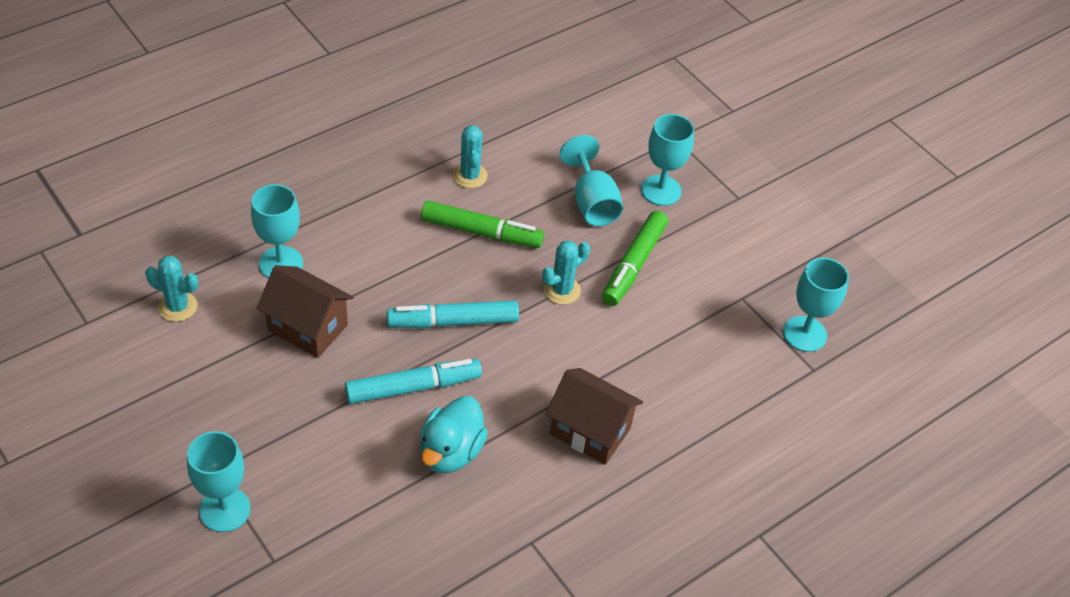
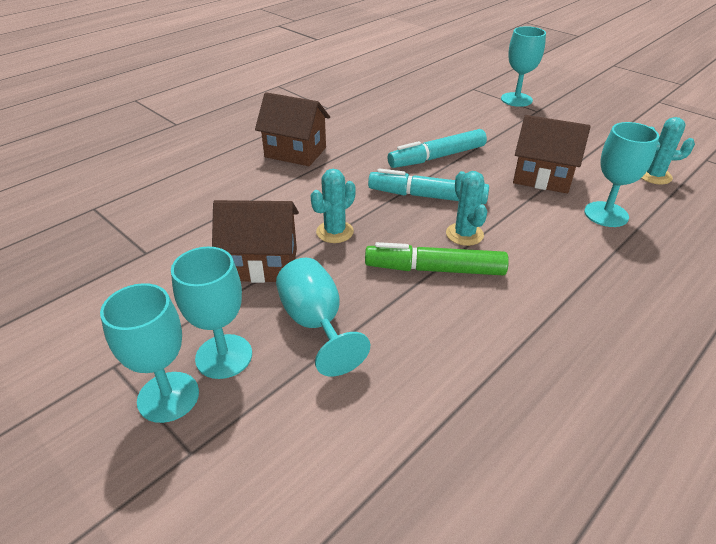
camera: 175 degrees right, 10 degrees down
turquoise marker [387,300,519,328] -> turquoise marker turned 150 degrees counterclockwise [368,168,489,204]
turquoise duck [420,396,488,473] -> none
turquoise cactus [453,125,488,188] -> turquoise cactus moved to [446,171,487,246]
green marker [602,211,668,306] -> brown house [212,200,299,283]
turquoise goblet [783,258,849,352] -> turquoise goblet moved to [100,283,199,423]

